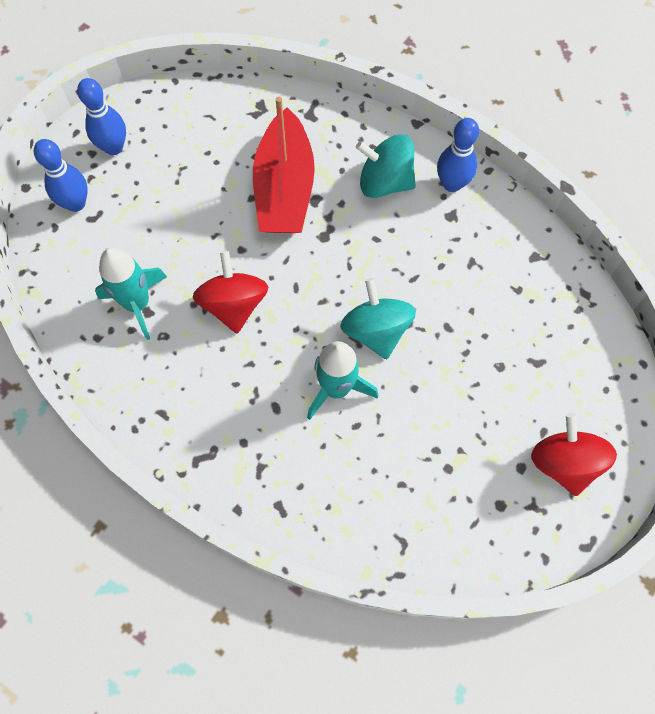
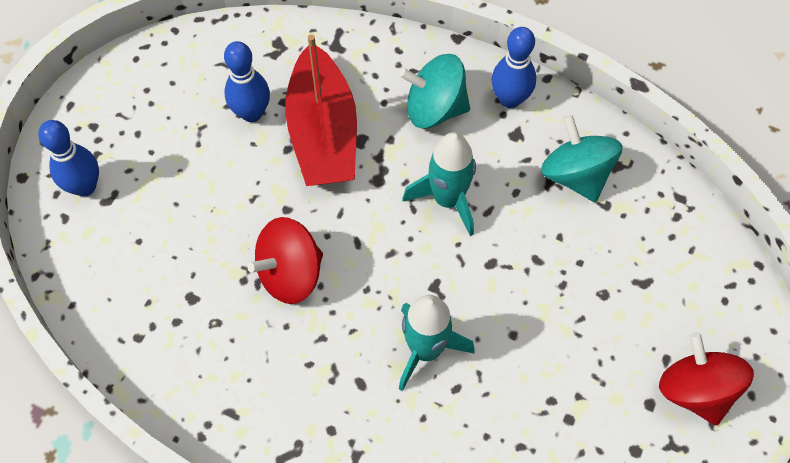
camera: 10 degrees left, 5 degrees down
blue bowling pin [77,78,126,155] -> blue bowling pin moved to [224,41,270,122]
turquoise rocket [95,248,167,340] -> turquoise rocket moved to [403,132,476,236]
red spinning top [193,251,268,334] -> red spinning top turned 105 degrees counterclockwise [247,217,323,304]
turquoise spinning top [340,278,416,359] -> turquoise spinning top moved to [541,115,623,202]

